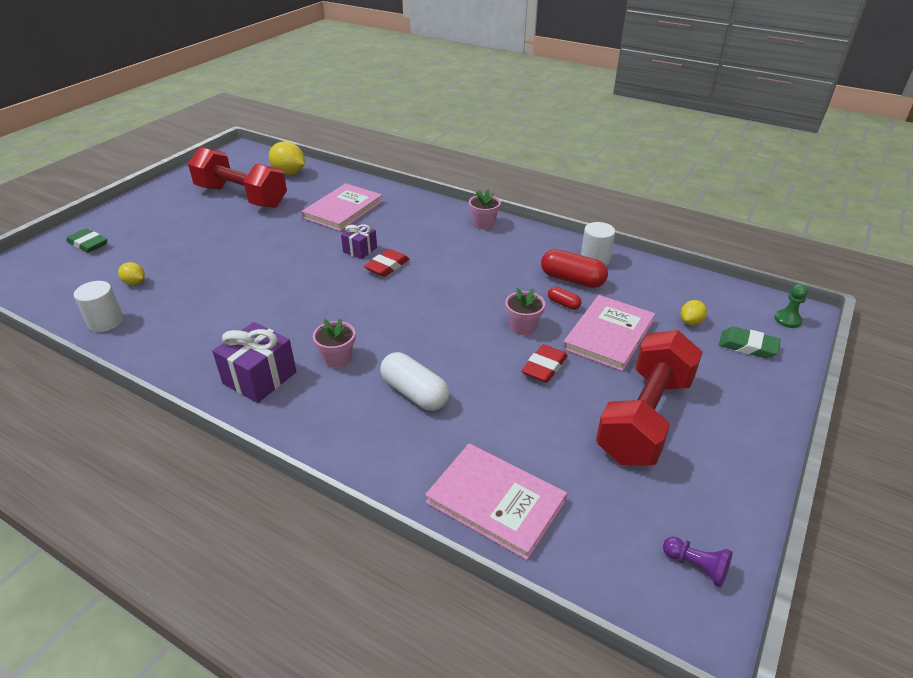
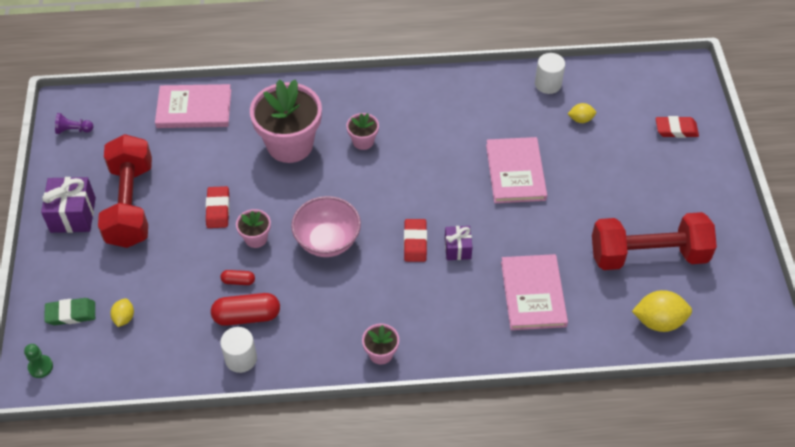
camera: 145 degrees right, 15 degrees up
green eraser [67,228,107,253] -> red eraser [656,116,699,138]
purple gift [212,322,296,403] -> purple gift moved to [41,177,96,233]
white capsule [380,352,449,411] -> pink flower pot [250,79,322,163]
pink book [563,295,655,371] -> pink book moved to [486,137,547,203]
none -> pink bowl [291,196,361,257]

